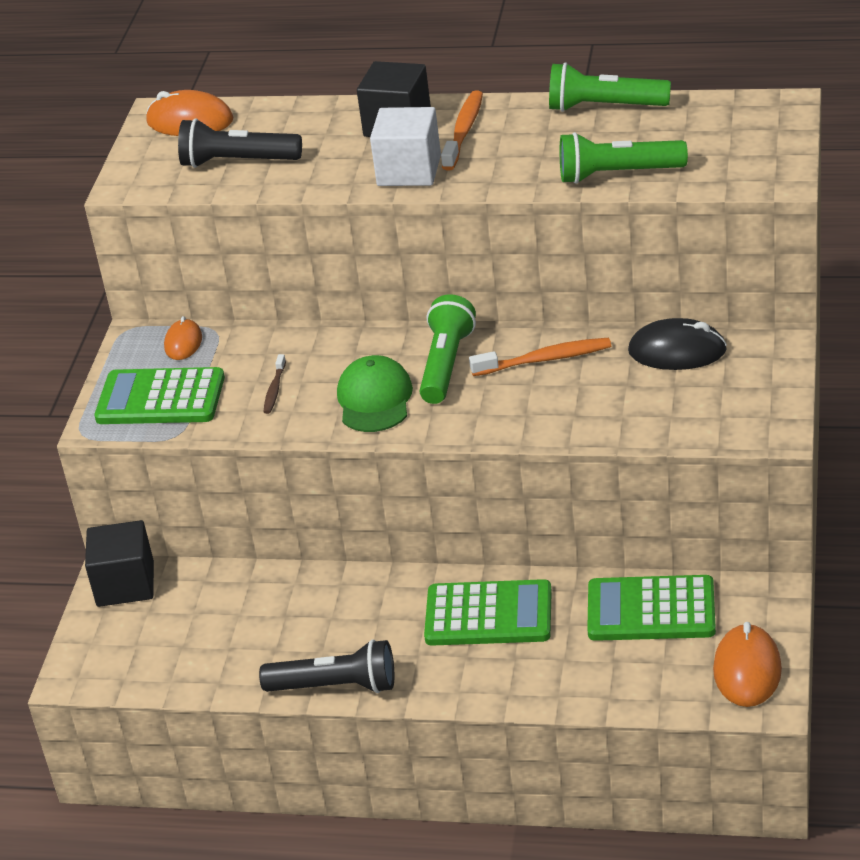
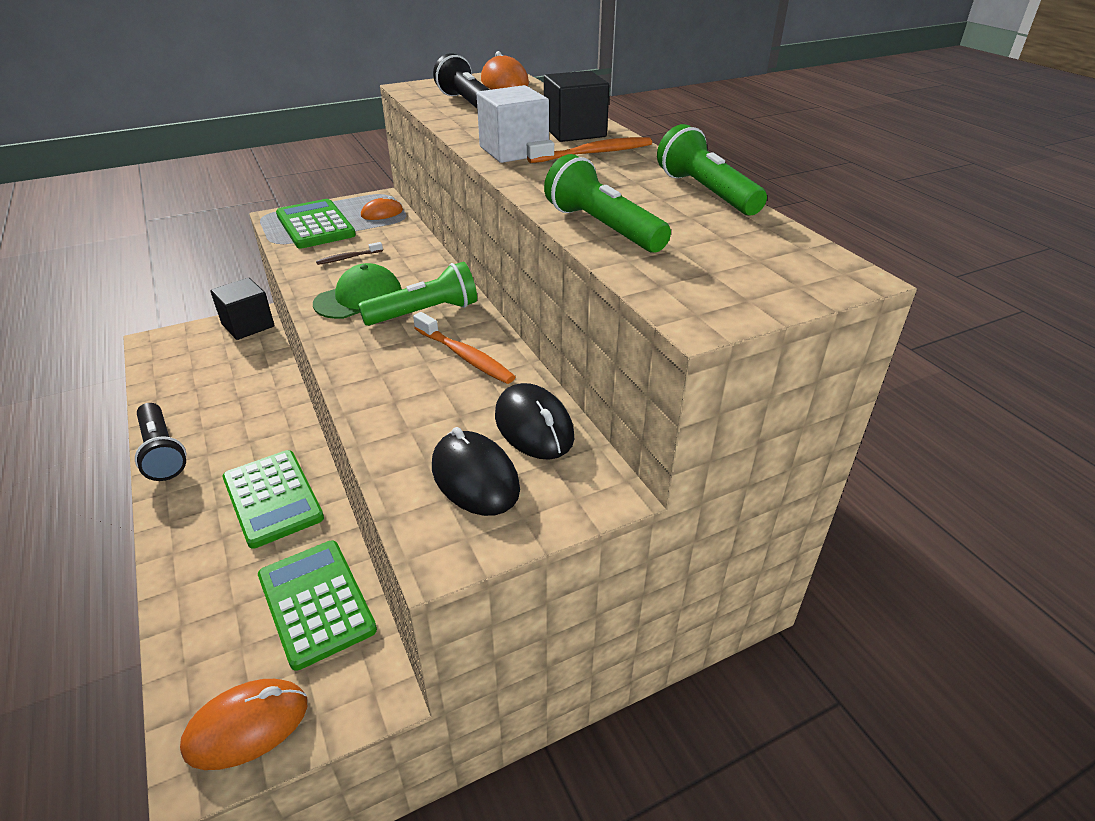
camera: 50 degrees right, 0 degrees up
none -> black mouse [432,427,520,516]

